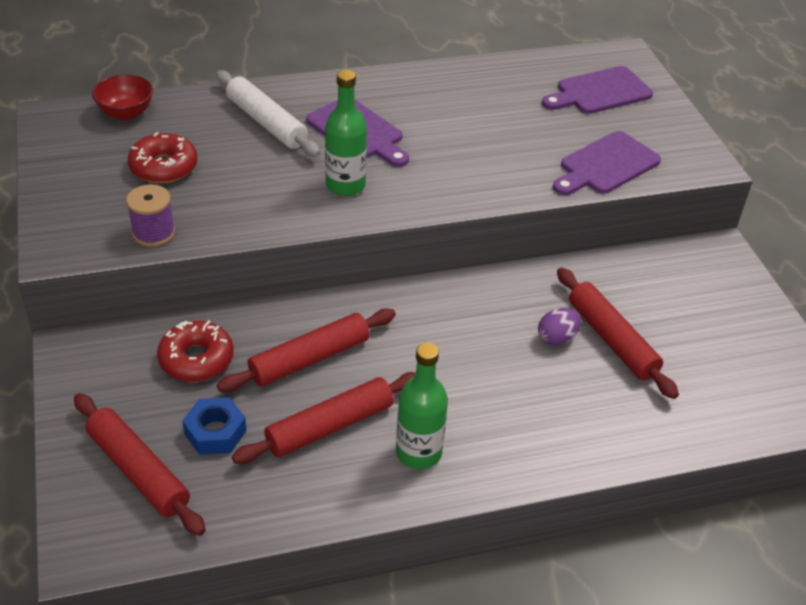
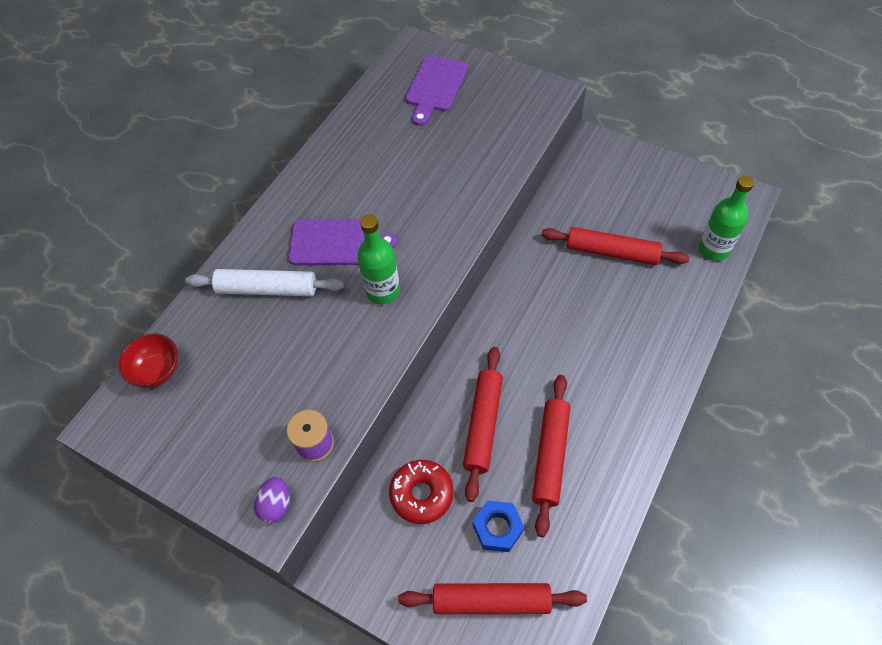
camera: 40 degrees left, 15 degrees up
red donut [128,132,197,183] -> none
green bottle [396,343,448,469] -> green bottle moved to [699,175,754,261]
purple egg [538,308,581,345] -> purple egg moved to [254,477,290,523]
purple cutting board [553,131,661,195] -> none

